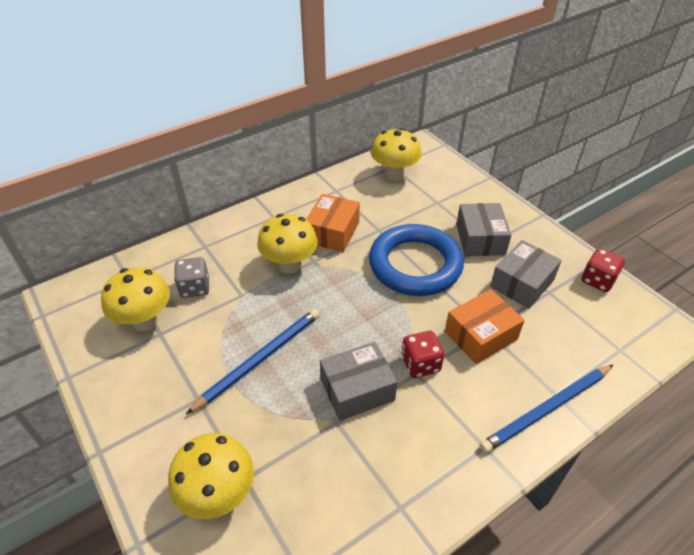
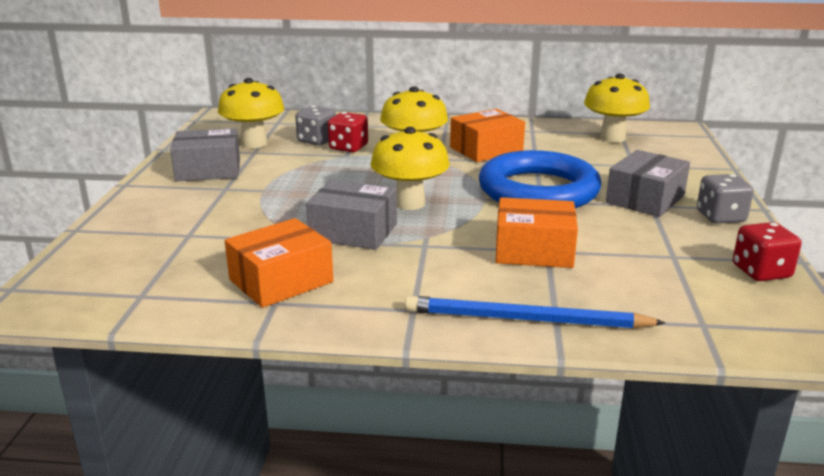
camera: 40 degrees right, 20 degrees down
yellow mushroom [168,433,254,519] -> yellow mushroom moved to [370,127,449,210]
blue pencil [186,309,320,414] -> none
red dice [402,331,444,378] -> red dice moved to [328,112,368,152]
grey box [490,240,562,309] -> grey box moved to [170,128,240,182]
none -> orange box [225,218,333,308]
none -> grey dice [697,174,754,224]

